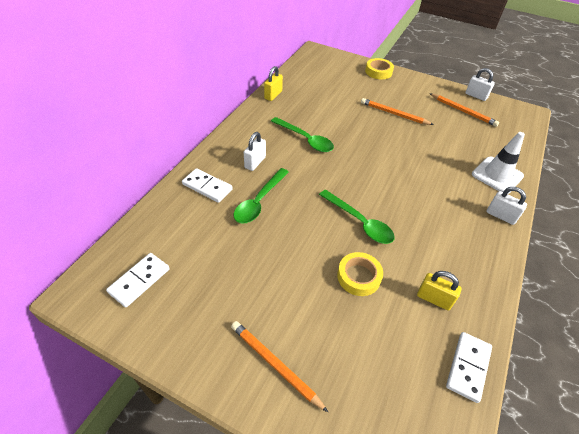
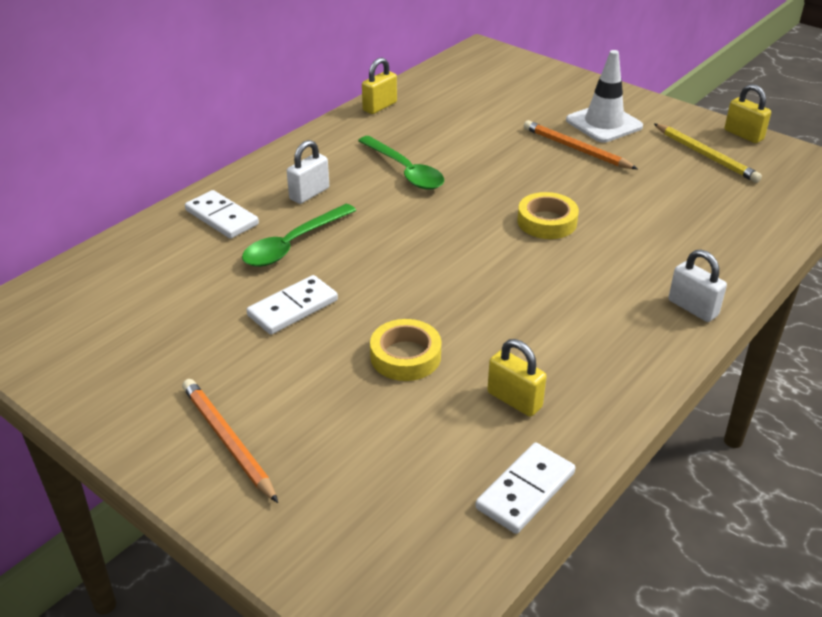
camera: 15 degrees right, 10 degrees down
white domino [106,253,170,307] -> white domino moved to [247,275,338,335]
green spoon [319,190,395,244] -> none
yellow tape [365,58,394,79] -> yellow tape moved to [517,192,579,239]
orange pencil [429,93,499,127] -> yellow pencil [654,123,762,183]
white padlock [465,68,495,101] -> yellow padlock [724,84,771,143]
white traffic cone [472,132,525,194] -> white traffic cone moved to [566,50,643,143]

